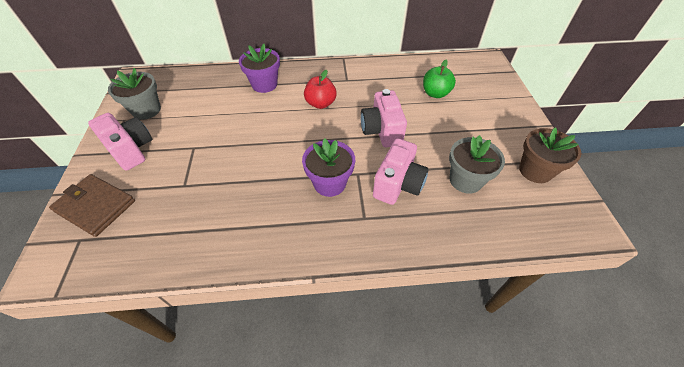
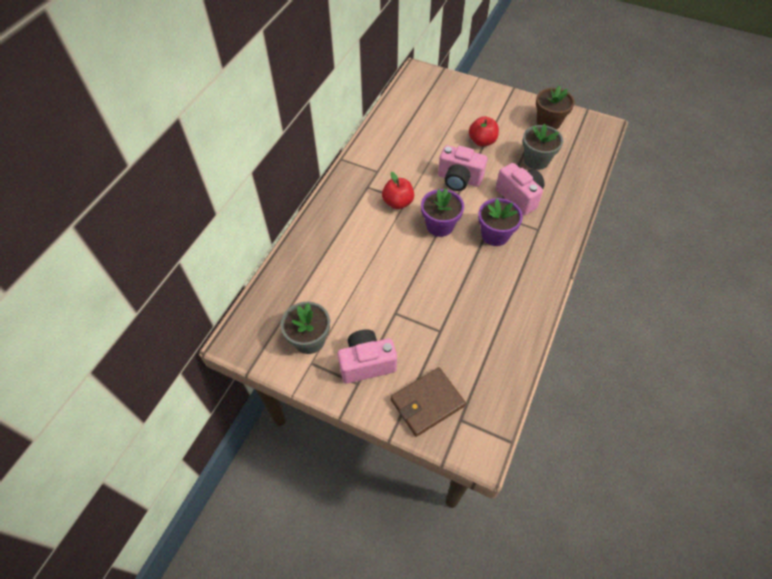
camera: 60 degrees left, 5 degrees up
purple flower pot [239,44,280,93] -> purple flower pot moved to [421,188,464,237]
green apple [423,60,456,98] -> none
none -> red apple [469,116,499,146]

